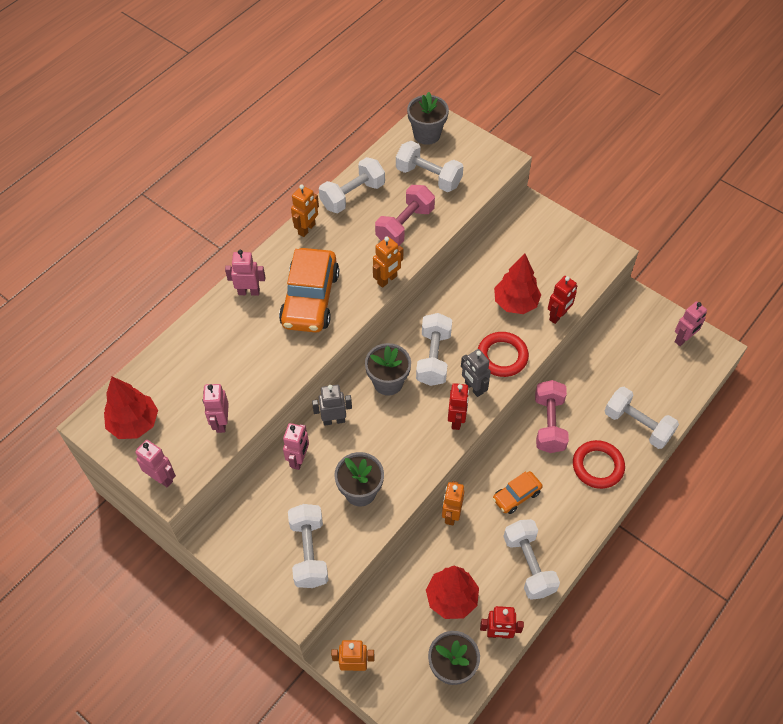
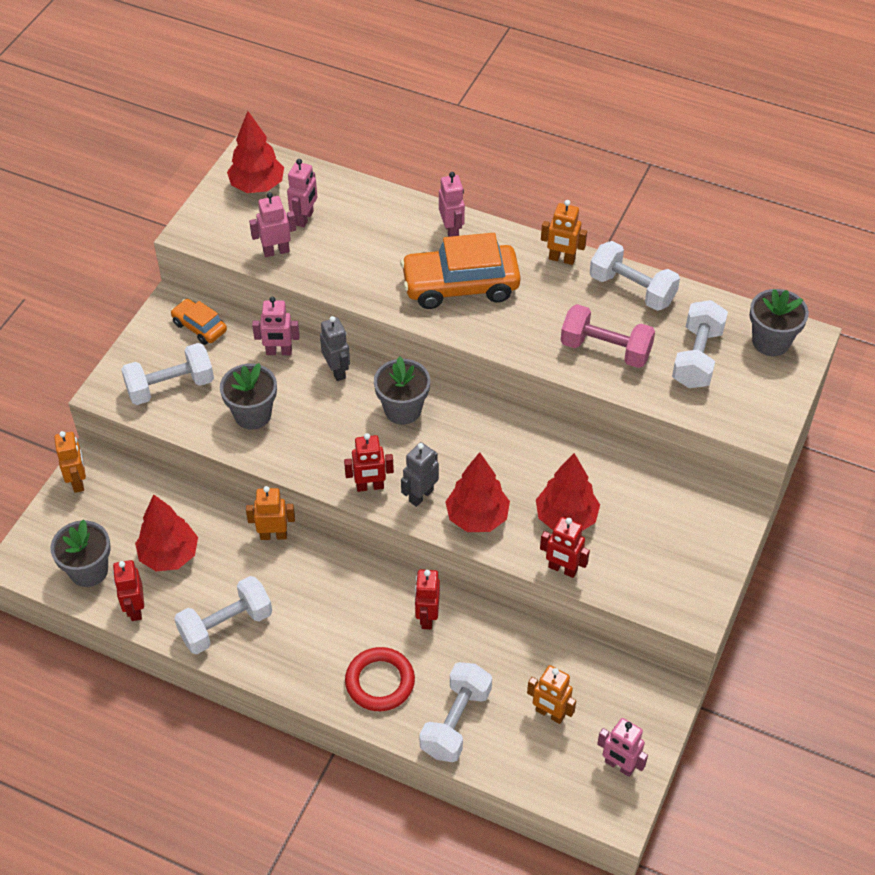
camera: 75 degrees right, 5 degrees down
pink robot [135,440,176,488] -> pink robot moved to [287,159,317,228]
orange robot [373,237,403,288] -> orange robot moved to [527,665,576,724]
white dumbbell [416,313,452,386] -> none
red ring [478,332,529,377] -> red tree [445,452,510,532]
orange car [493,471,543,514] -> orange car moved to [171,299,227,345]
pink dumbbell [535,380,569,453] -> red robot [415,569,440,629]

